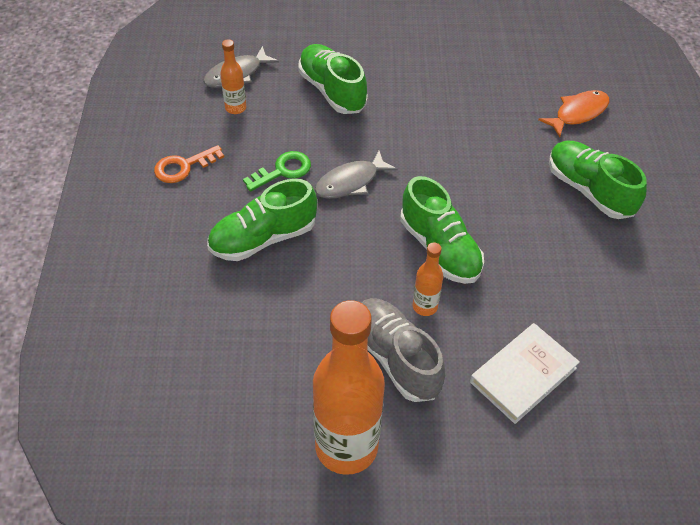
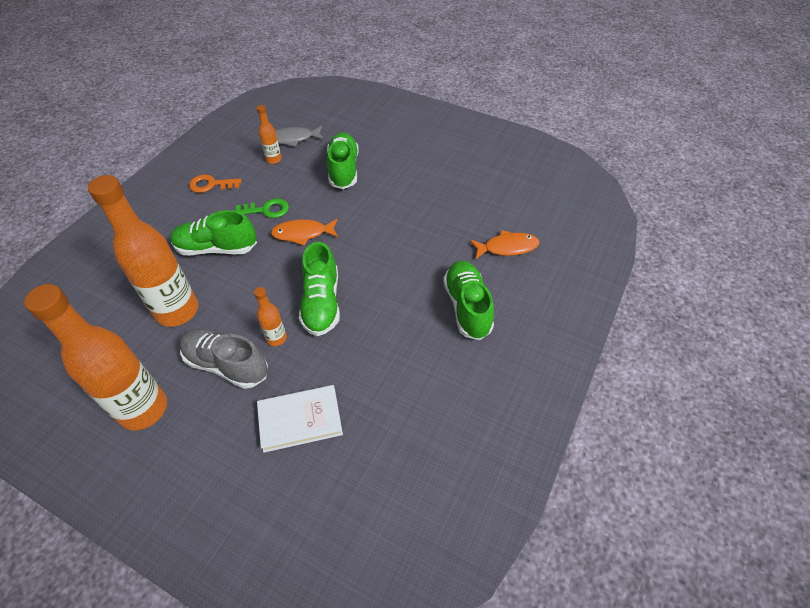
camera: 30 degrees right, 0 degrees up
grey fish [315,150,398,199] -> orange fish [271,219,338,246]
grey shoe [362,298,445,402] -> grey shoe turned 60 degrees counterclockwise [179,328,268,389]
none -> orange bottle [88,175,198,327]

